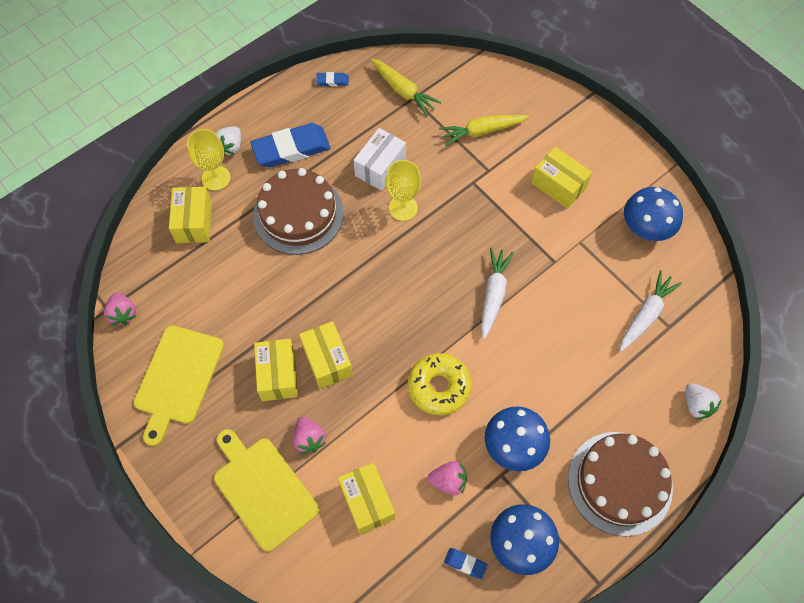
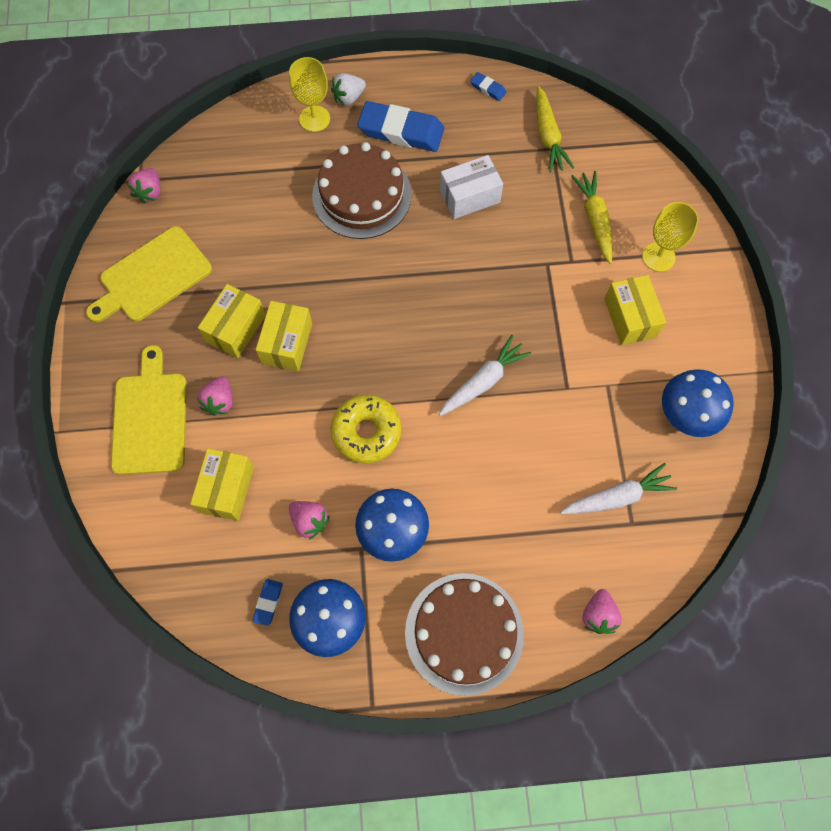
camera: 35 degrees right, 5 degrees up
yellow box [169,187,212,243] -> none
yellow goblet [386,160,421,221] -> yellow goblet moved to [642,202,699,272]
yellow carrot [439,115,529,146] -> yellow carrot turned 60 degrees clockwise [571,171,612,264]
blue eraser [444,548,488,579] -> blue eraser turned 45 degrees clockwise [252,579,283,626]
white strawberry [685,383,721,419] -> pink strawberry [583,589,622,634]

